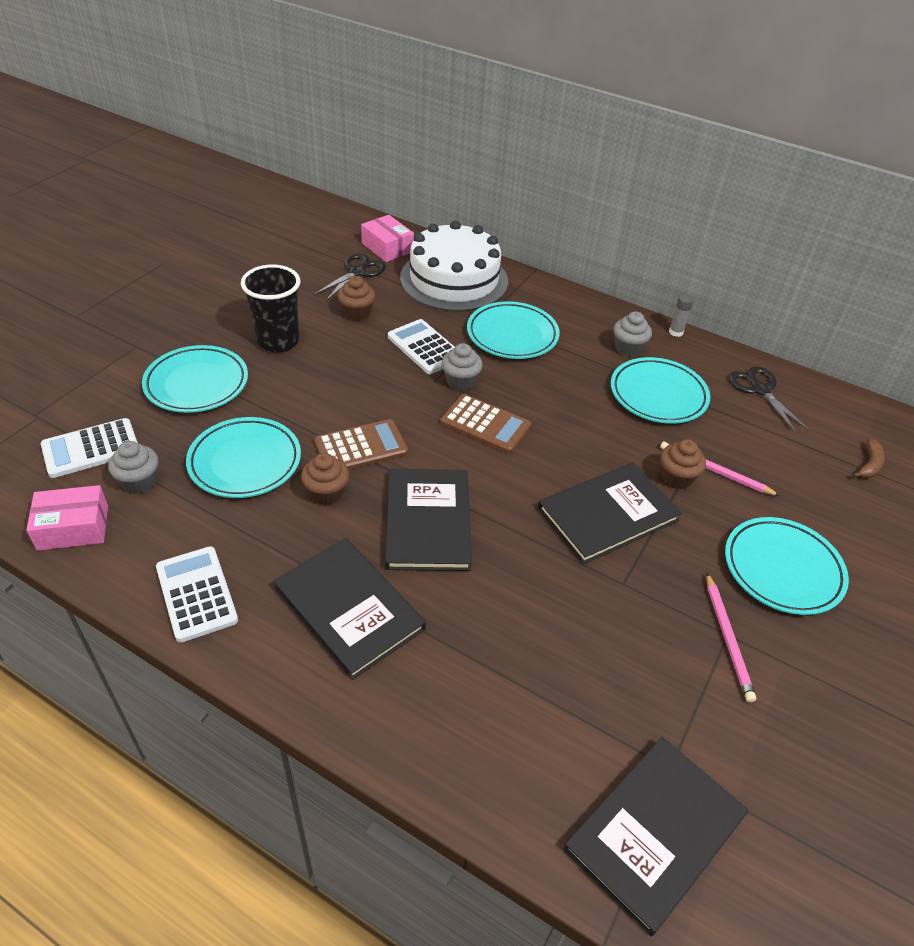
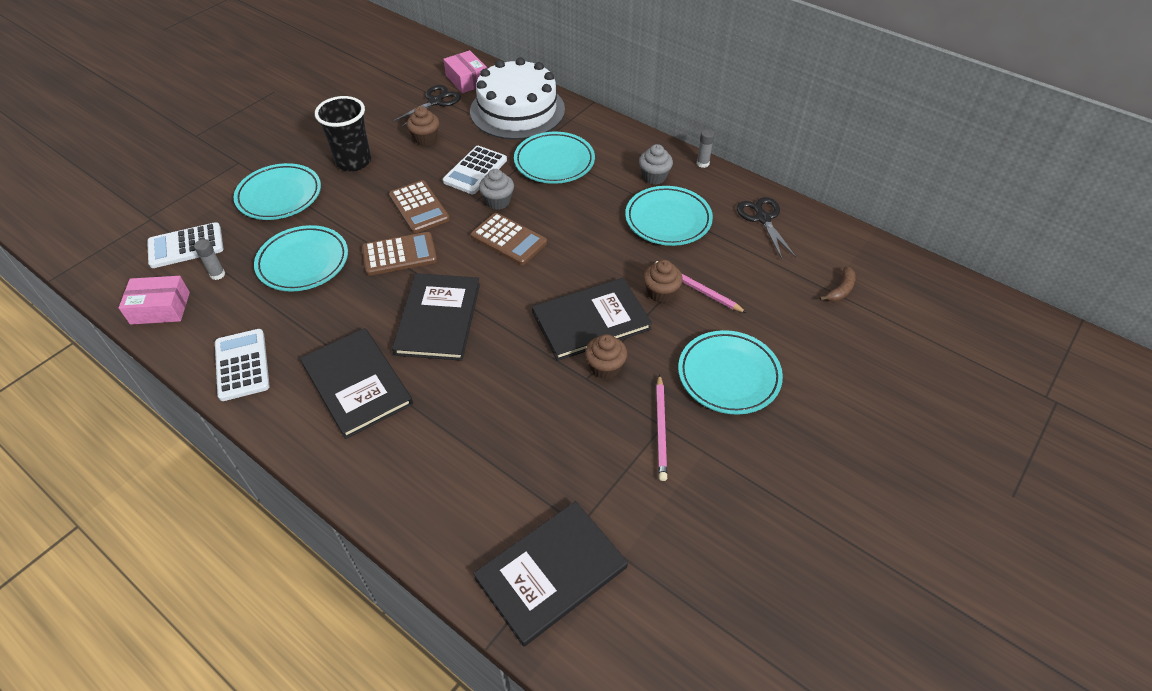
camera: 10 degrees right, 5 degrees up
grey cupcake [108,441,159,494] -> grey glue stick [194,239,225,280]
brown cupcake [301,453,349,505] -> brown cupcake moved to [585,334,627,379]
white calculator [388,319,455,374] -> white calculator turned 120 degrees counterclockwise [443,146,507,194]
none -> brown calculator [389,180,450,233]

